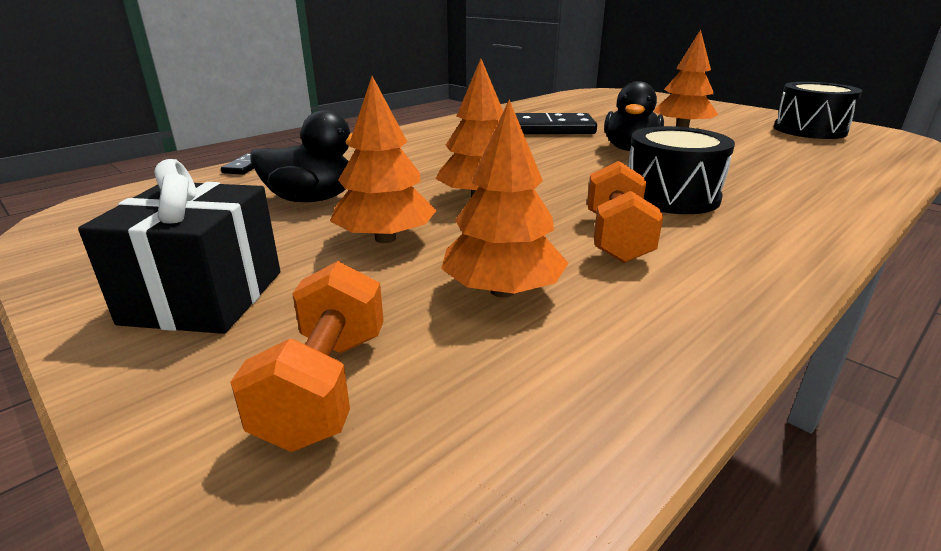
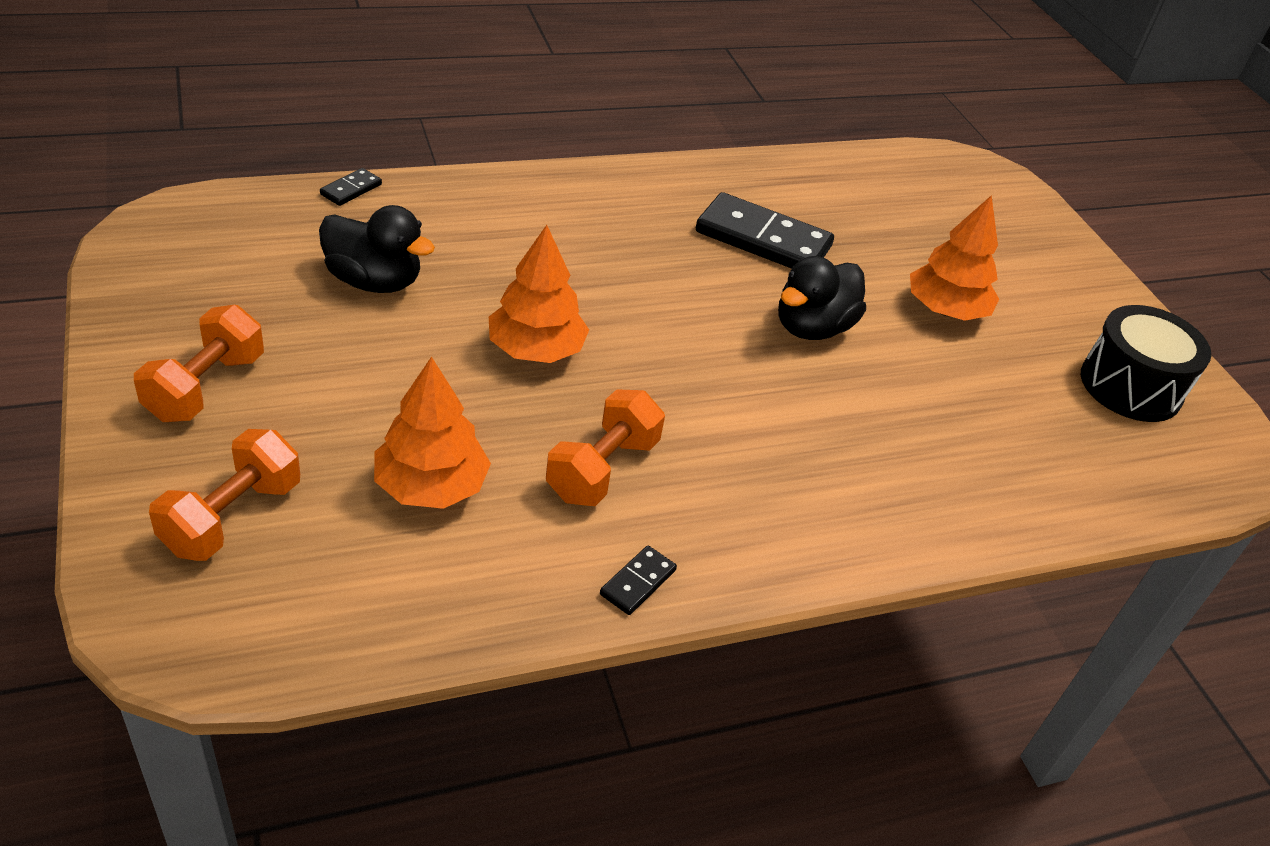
camera: 20 degrees right, 15 degrees up
black gift [78,159,280,334] -> orange dumbbell [134,305,264,422]
orange tree [330,76,437,243] -> none
black drum [628,126,735,214] -> none
none -> black domino [600,546,677,615]

